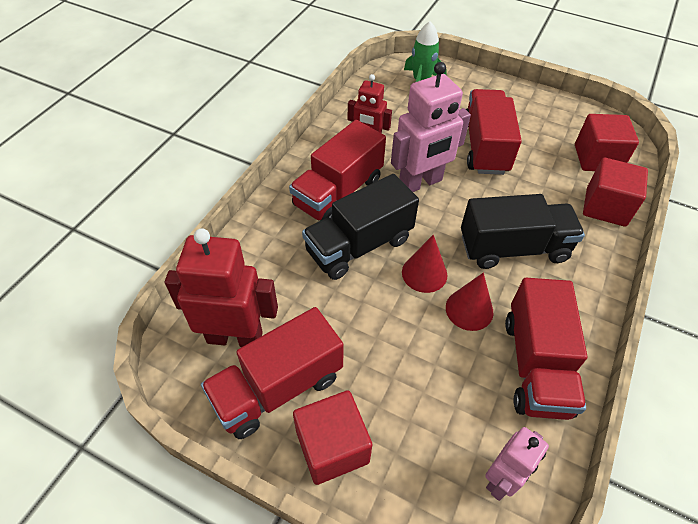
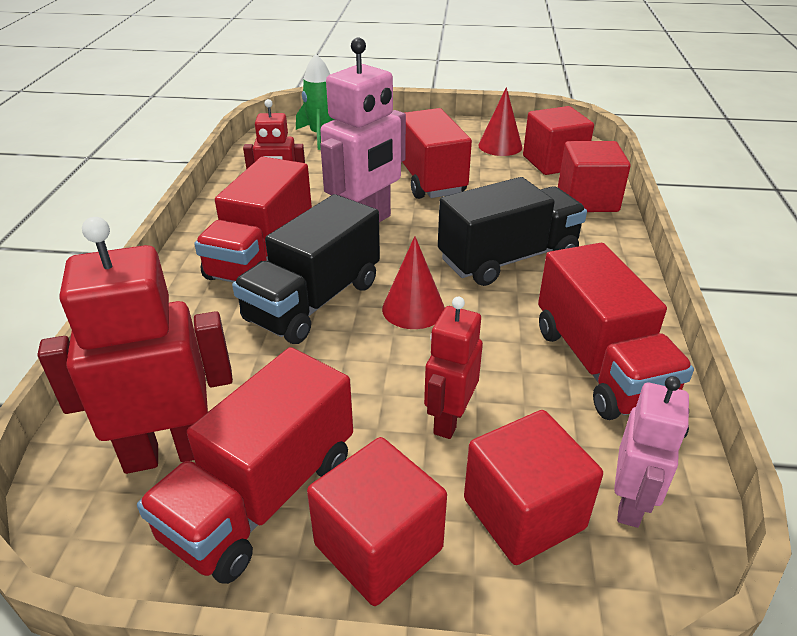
camera: 20 degrees left, 15 degrees down
red cone [446,273,494,331] -> red cone moved to [478,87,522,156]
none -> red robot [424,297,483,439]
none -> red cube [464,410,603,565]

